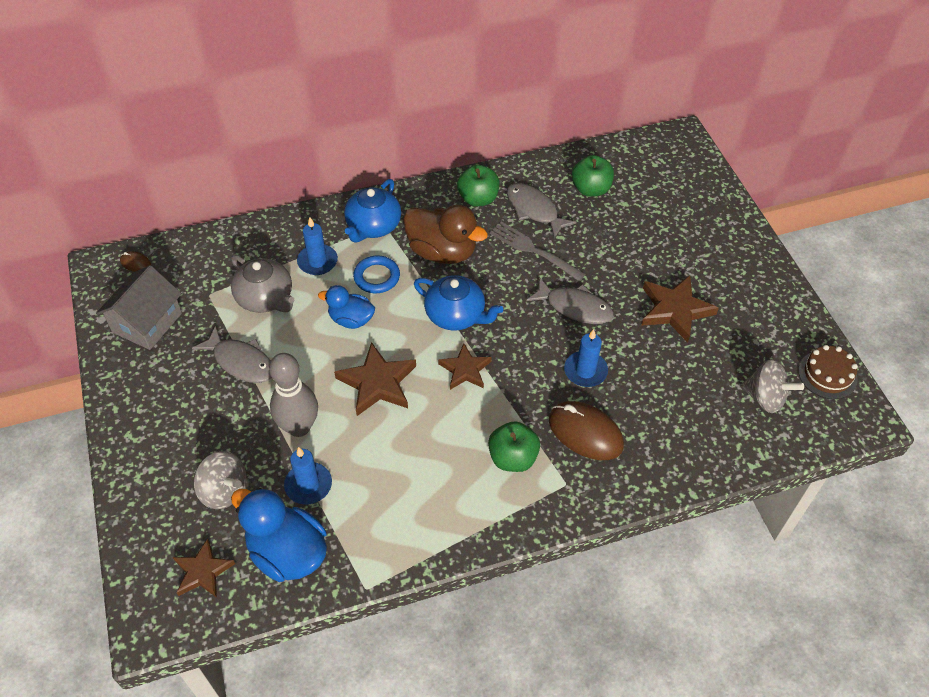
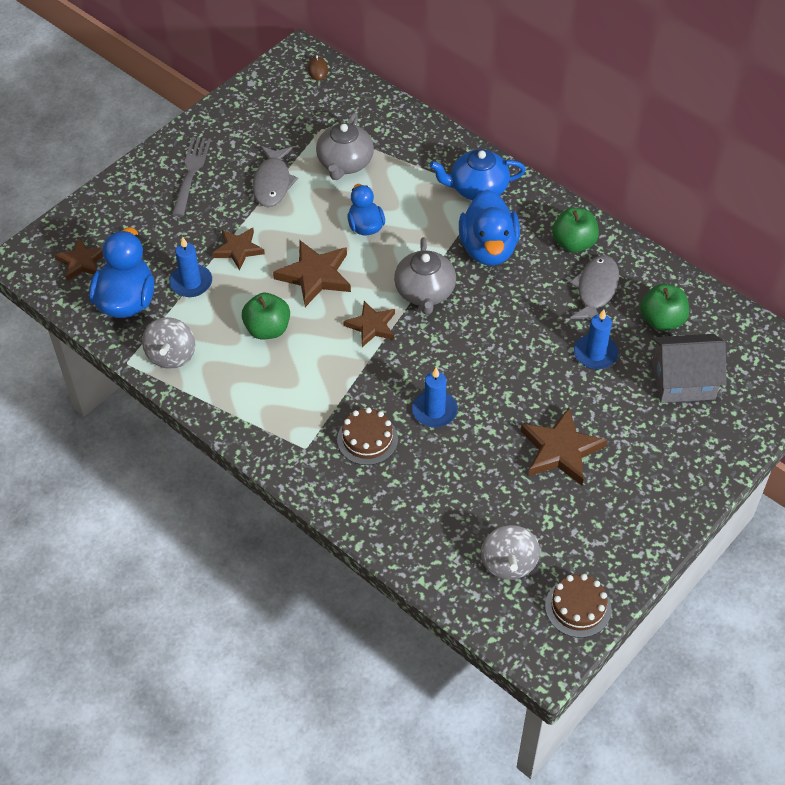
camera: 60 degrees right, 0 degrees up
grey house [96,265,182,350] -> grey house moved to [652,334,727,403]
grey spinning top [193,451,247,509] -> grey spinning top moved to [142,317,195,369]
grey bowling pin [269,353,318,437] -> brown star [212,228,265,270]
blue candle [297,217,338,275] -> blue candle moved to [574,309,619,369]
blue ring [353,256,400,293] -> none
brown duck [403,205,488,264] -> blue duck [459,189,520,266]
blue teapot [414,275,503,331] -> grey teapot [394,237,456,315]
green apple [488,421,540,472] -> green apple moved to [242,293,290,339]
grey fork [490,221,585,281] -> grey fork moved to [172,137,211,217]
grey fish [526,277,614,324] -> none
brown mouse [549,401,624,460] -> brown cake [337,407,398,465]

